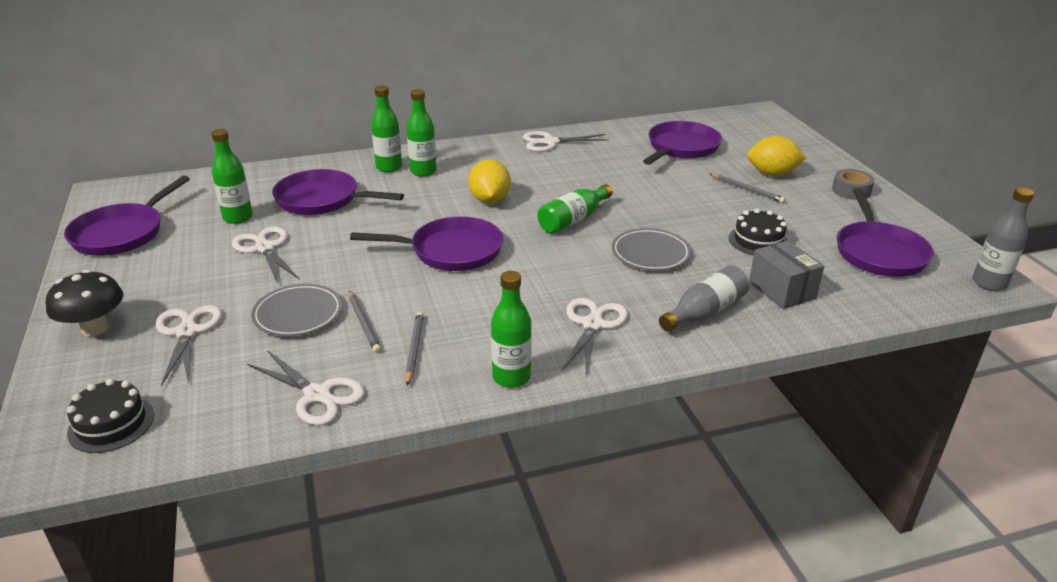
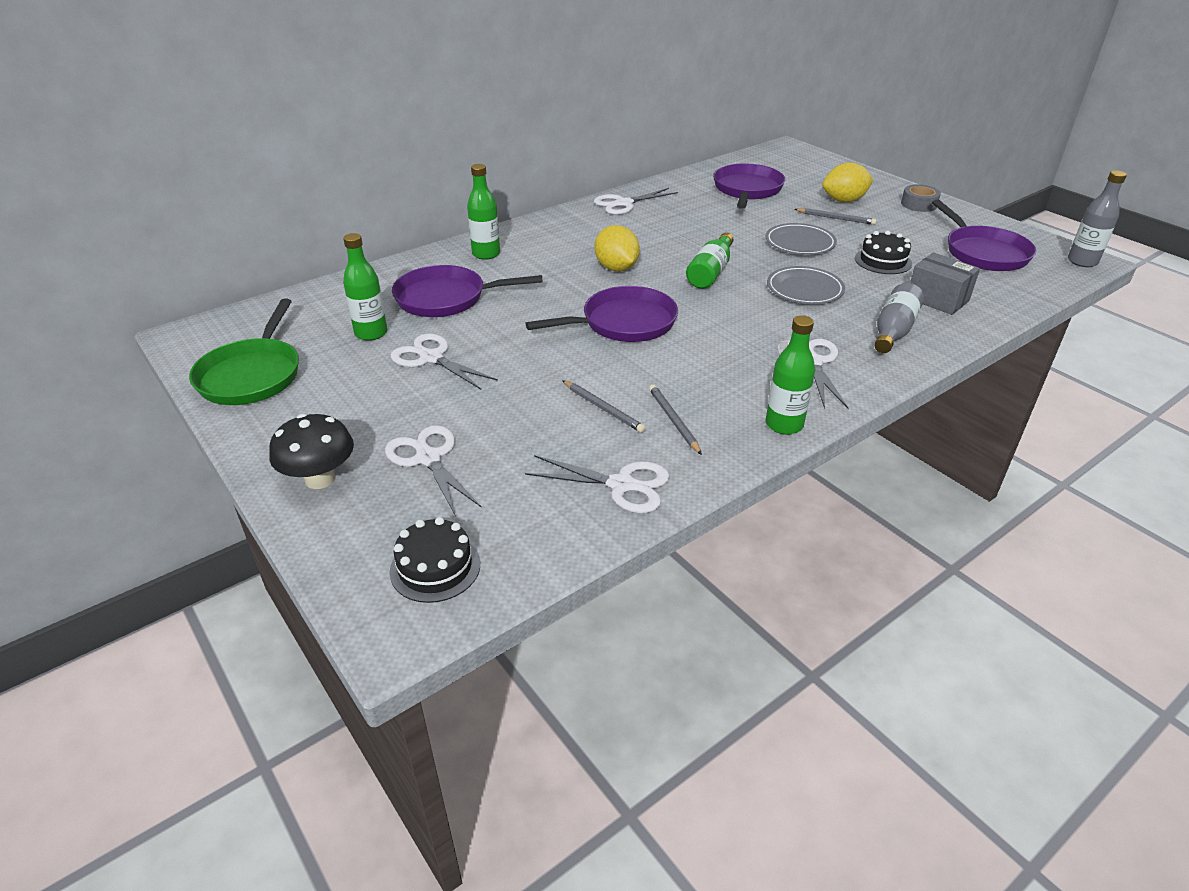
camera: 20 degrees left, 5 degrees up
purple pan [64,175,190,256] -> green pan [189,298,299,405]
grey plate [251,284,342,336] -> grey plate moved to [766,223,837,255]
green bottle [406,89,437,177] -> none

